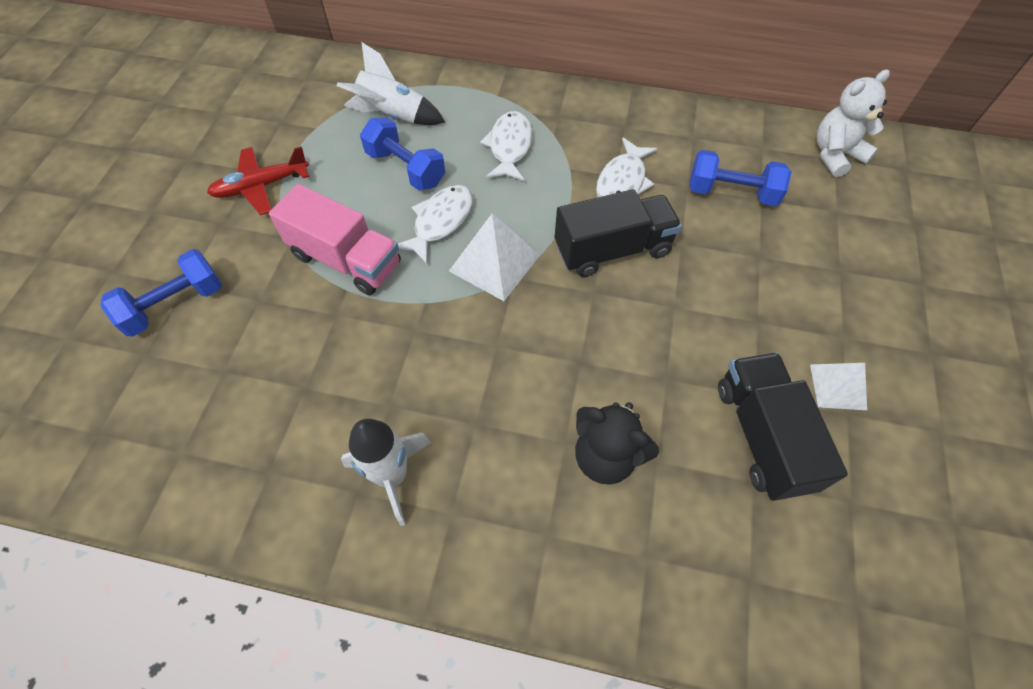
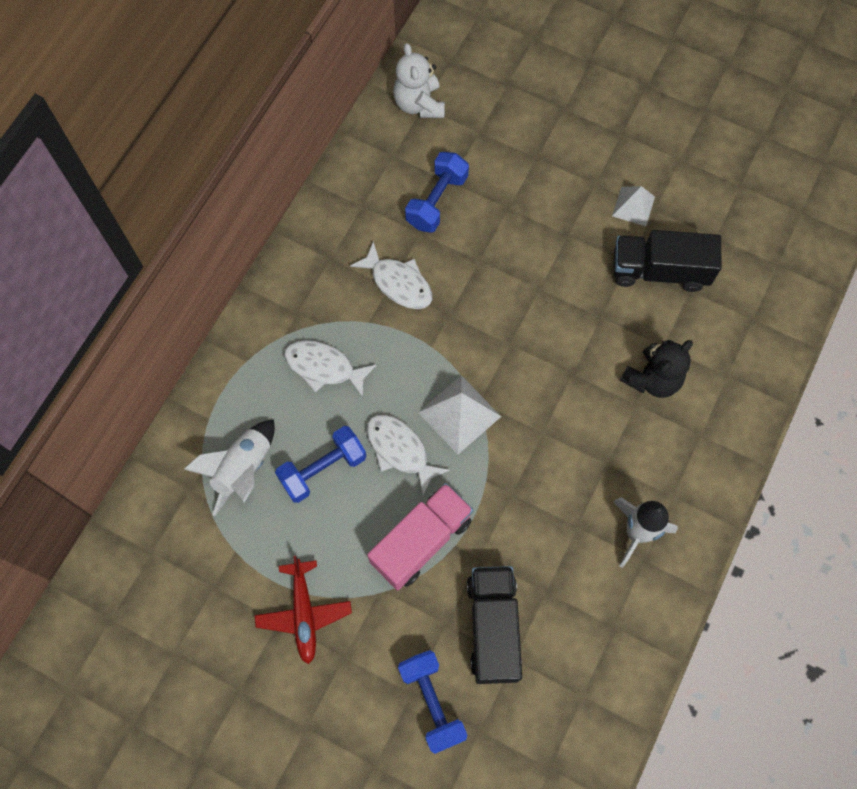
camera: 75 degrees left, 10 degrees up
black truck [555,189,682,277] -> black truck moved to [467,566,522,684]

